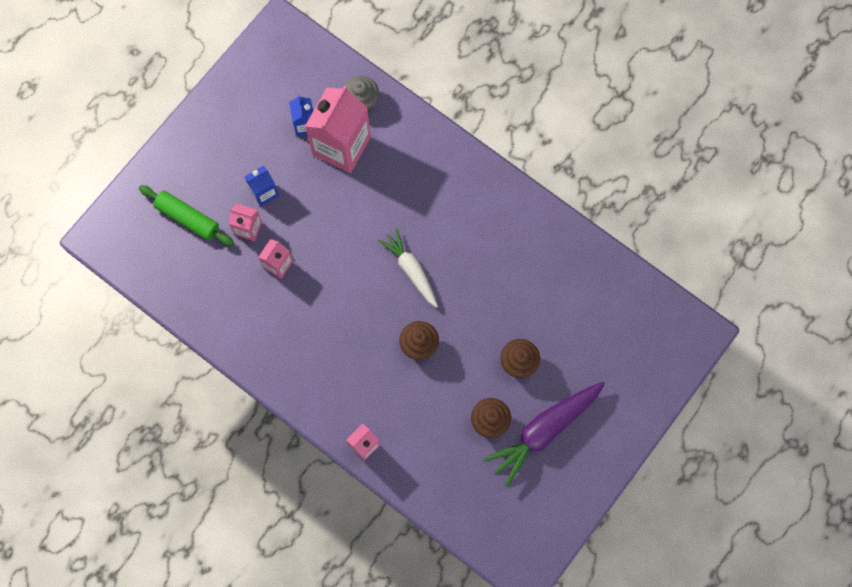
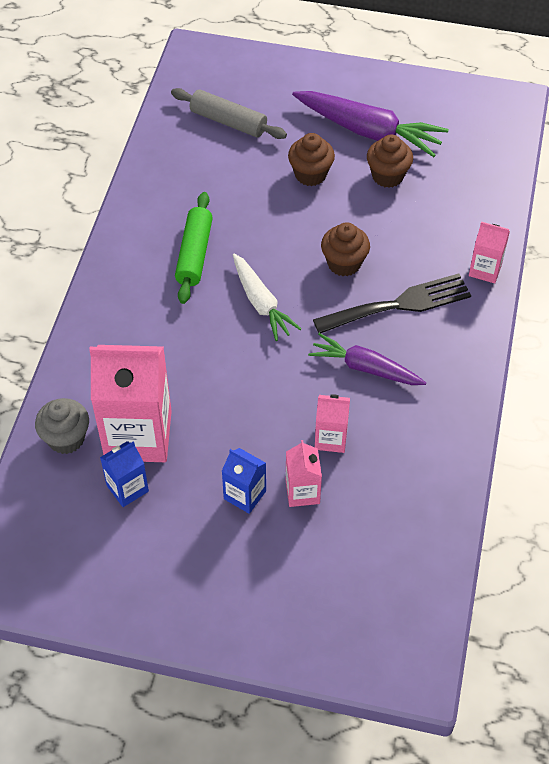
camera: 115 degrees left, 20 degrees down
green rolling pin [139,185,234,246] -> green rolling pin moved to [175,192,213,304]
white carrot [378,228,438,308] -> white carrot turned 60 degrees counterclockwise [233,254,301,341]
none -> grey rolling pin [171,88,287,139]
none -> purple carrot [308,333,426,385]
none -> black fork [313,273,471,333]

